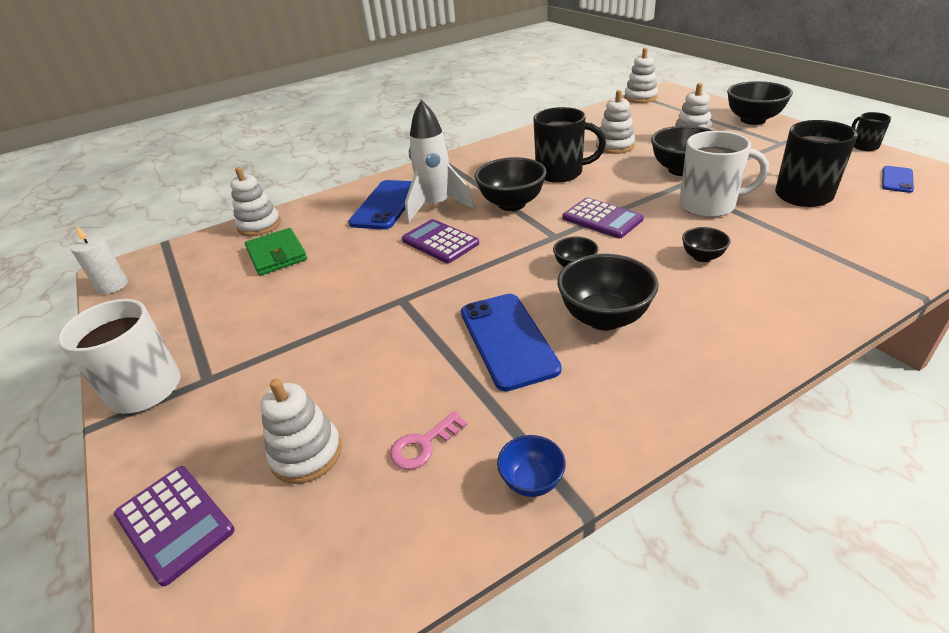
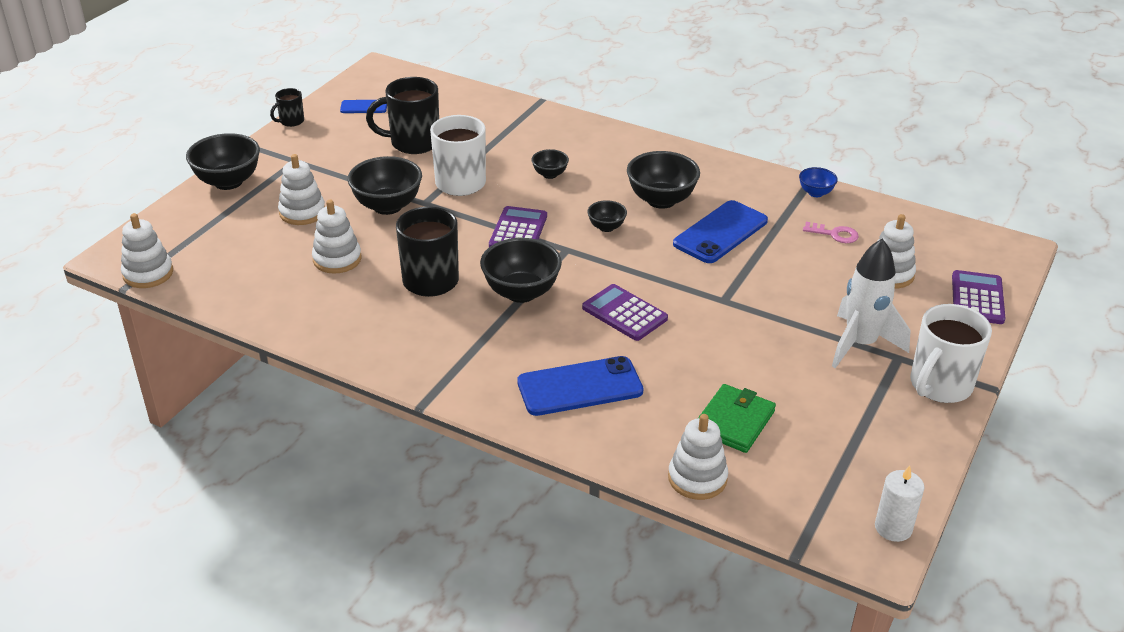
camera: 125 degrees left, 0 degrees up
purple calculator [402,219,479,263] -> purple calculator turned 120 degrees clockwise [582,284,668,341]
white rocket [405,100,475,223] -> white rocket moved to [832,239,910,368]

